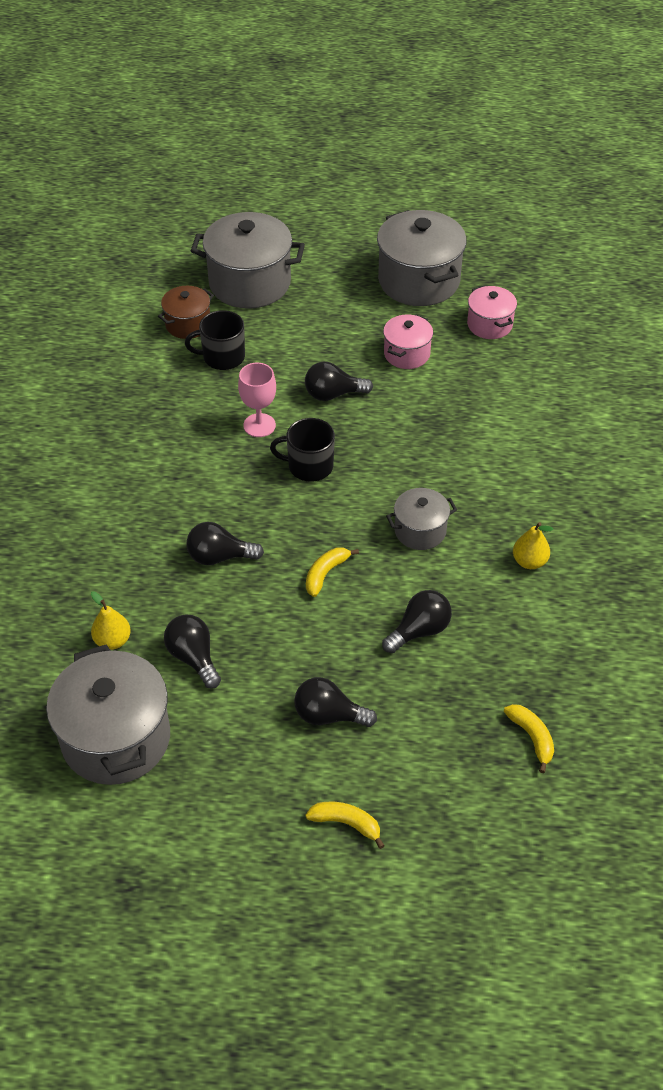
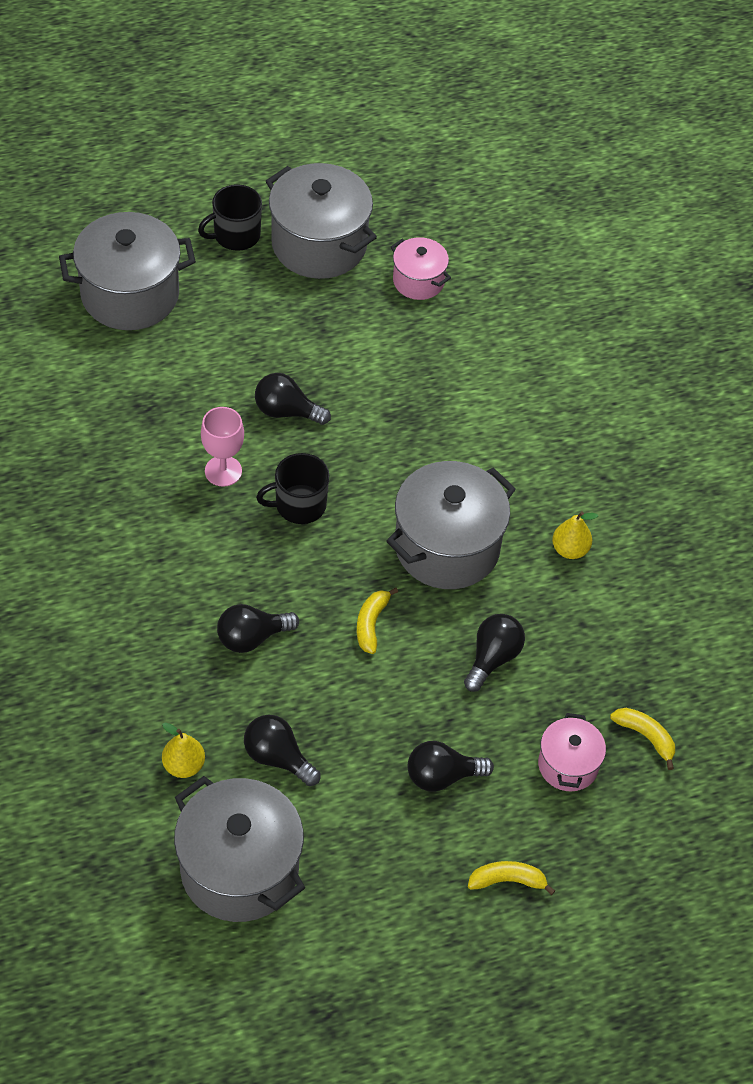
camera: 25 degrees left, 5 degrees up
brown pot [158,286,214,339] -> none
black mug [185,310,245,370] -> black mug moved to [198,184,262,251]
black light bulb [305,362,373,401] -> black light bulb turned 45 degrees clockwise [255,373,331,425]
pink pot [383,314,433,369] -> pink pot moved to [538,713,606,791]
grey pot [386,488,457,550] -> grey pot [386,461,516,589], size x1.86

